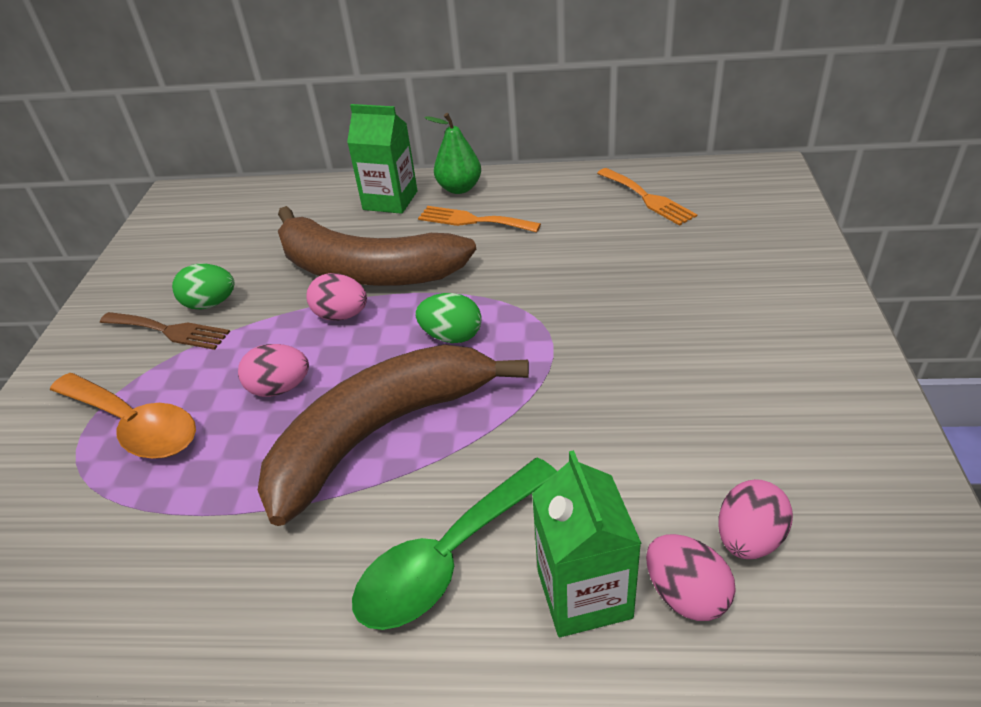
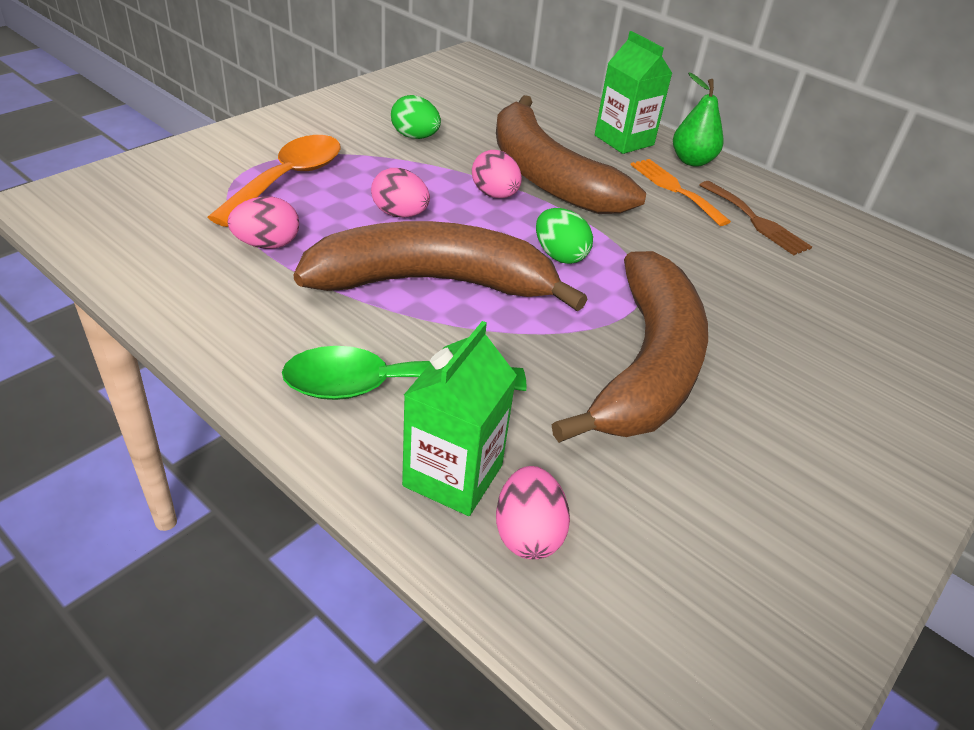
camera: 30 degrees right, 0 degrees up
orange spoon [50,373,196,459] -> orange spoon turned 135 degrees counterclockwise [207,135,341,227]
brown fork [100,312,230,350] -> brown fork moved to [699,181,812,255]
orange fork [597,168,697,226] -> none
pink egg [718,479,793,559] -> pink egg moved to [227,196,299,249]
none -> brown banana [551,251,708,443]

